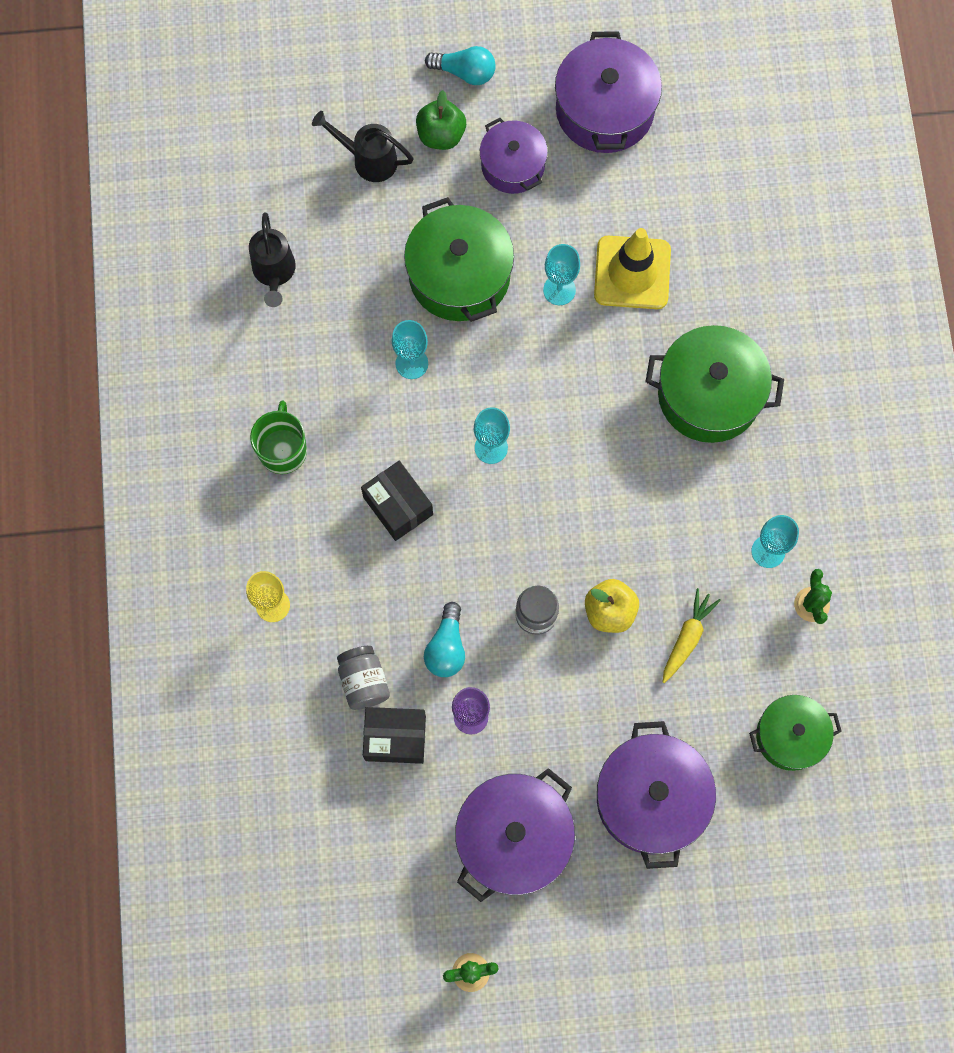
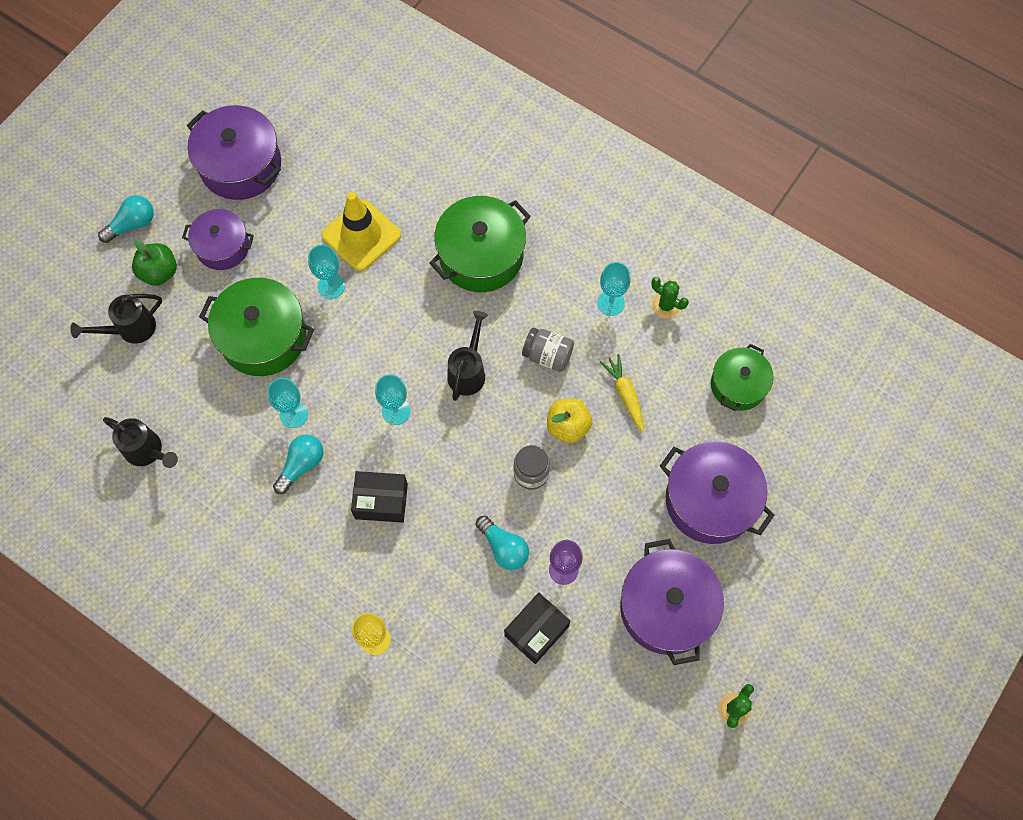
camera: 50 degrees left, 5 degrees down
green mug [250,400,307,474] -> none
grey jar [337,646,390,710] -> grey jar moved to [522,328,574,372]
none -> turquoise light bulb [273,434,323,494]
none -> black watering can [448,311,488,401]

